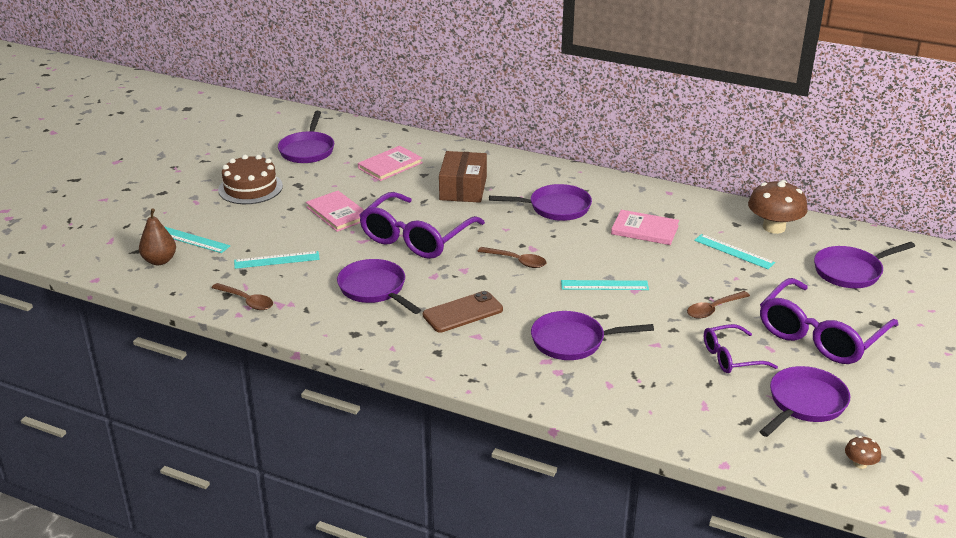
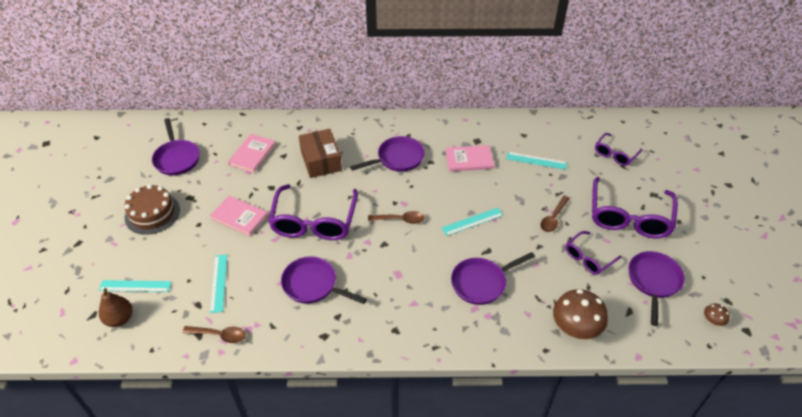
camera: 25 degrees left, 15 degrees up
turquoise ruler [234,251,320,269] -> turquoise ruler turned 60 degrees counterclockwise [210,255,227,313]
brown phone [423,291,503,332] -> none
brown mushroom [748,180,808,234] -> brown mushroom moved to [553,289,608,339]
purple pan [814,242,915,288] -> purple glasses [595,133,642,166]

